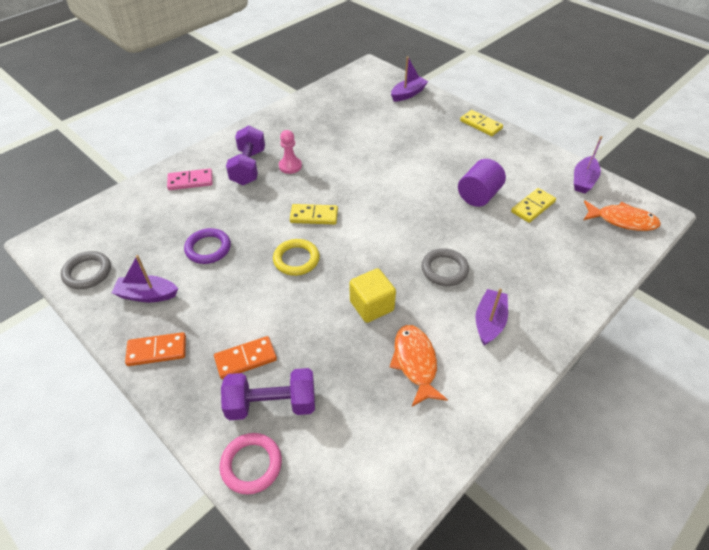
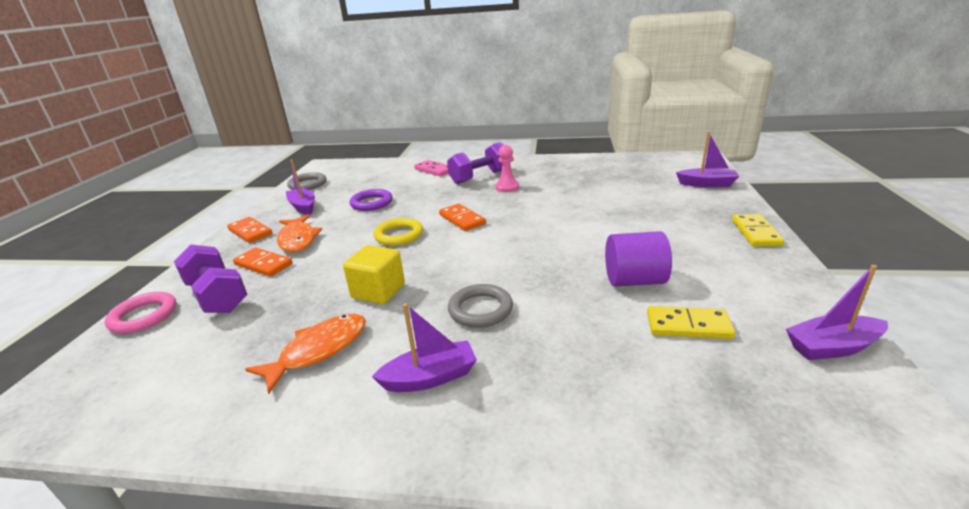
camera: 55 degrees right, 20 degrees down
yellow domino [290,204,338,225] -> orange domino [439,204,486,231]
orange fish [584,200,661,231] -> orange fish moved to [277,214,322,252]

